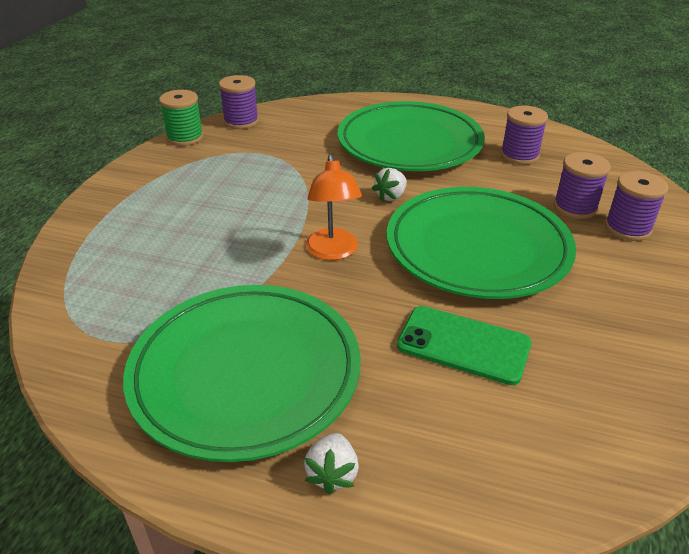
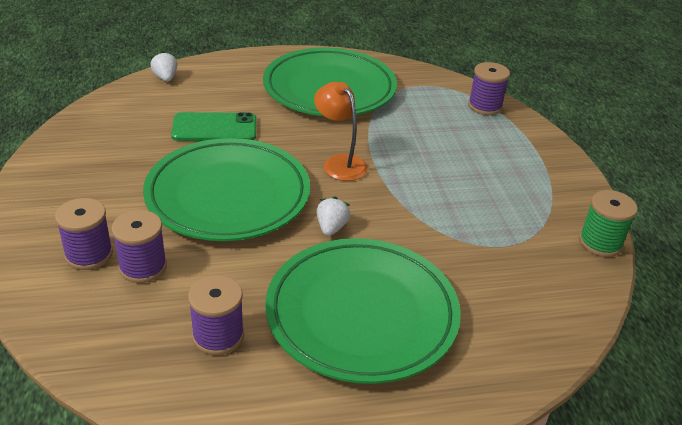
camera: 150 degrees right, 0 degrees up
purple spool [219,75,259,129] -> purple spool moved to [468,62,510,115]
white strawberry [304,433,359,495] -> white strawberry moved to [150,51,177,81]

